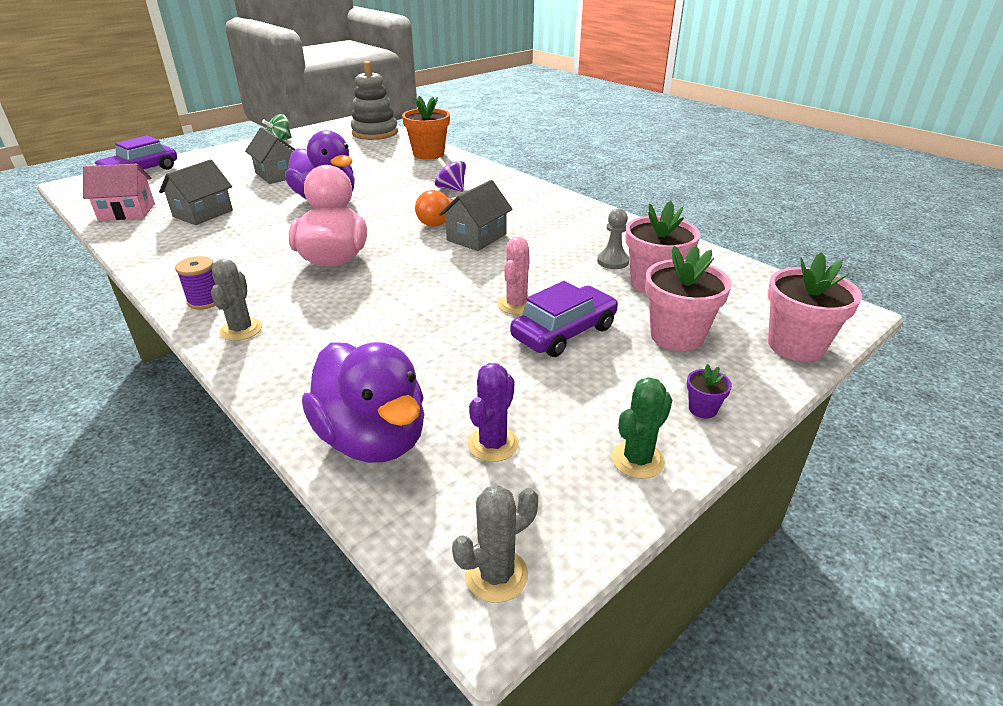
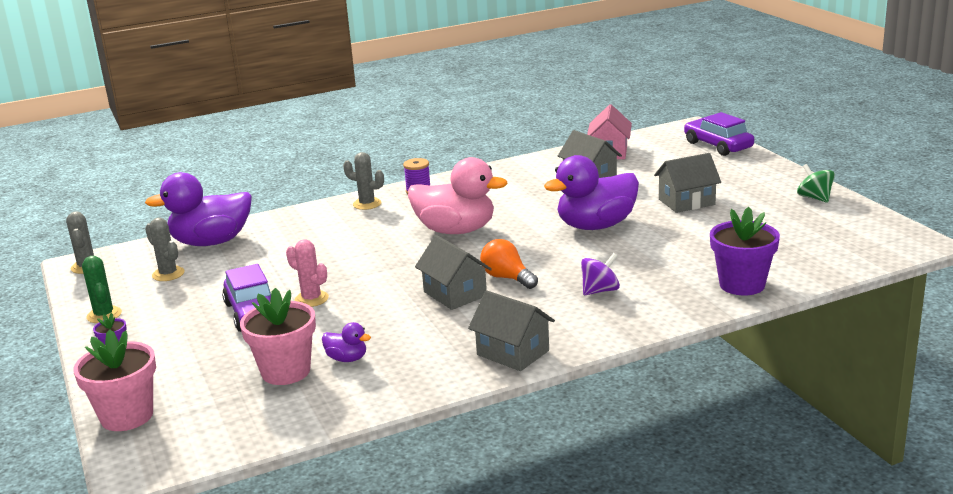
camera: 110 degrees right, 10 degrees down
grey stacking toy [351,61,398,140] -> none
orange flower pot [402,96,450,159] -> purple flower pot [710,207,780,295]
purple cactus [468,363,519,462] -> grey cactus [145,218,185,281]
grey pawn [597,208,629,269] -> purple duck [322,322,371,362]
pink flower pot [645,246,732,351] -> none
none -> grey house [468,290,555,371]

